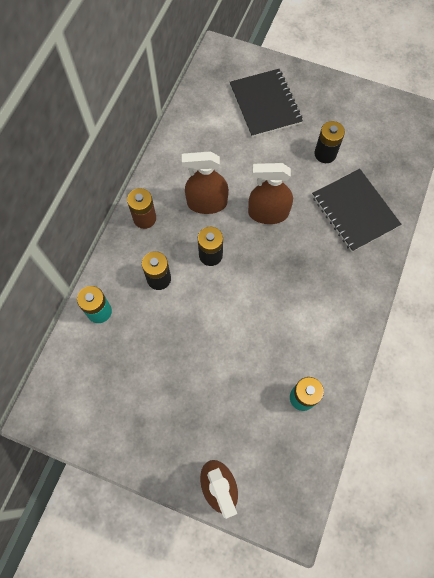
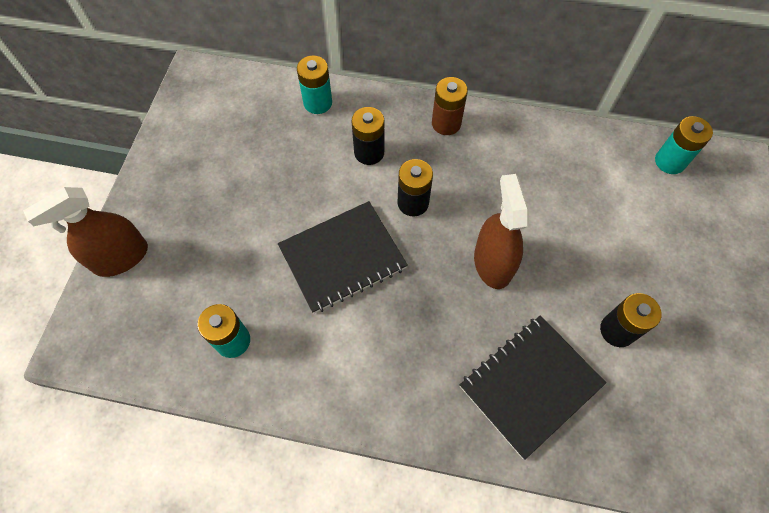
camera: 80 degrees right, 5 degrees down
brown spray bottle [182,151,229,214] -> none
black notebook [230,69,303,137] -> black notebook moved to [278,201,408,314]
none -> turquoise battery [655,116,713,174]

